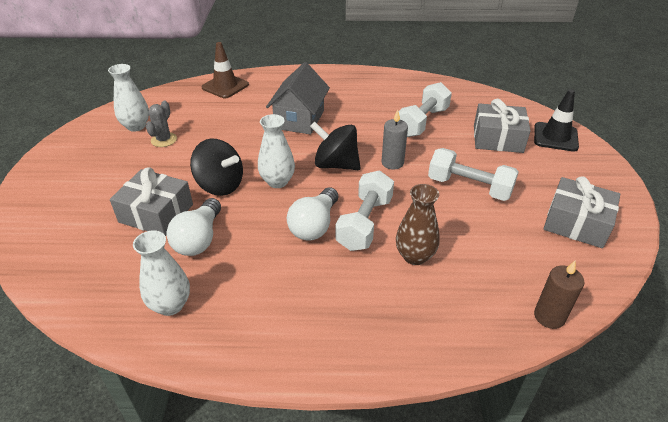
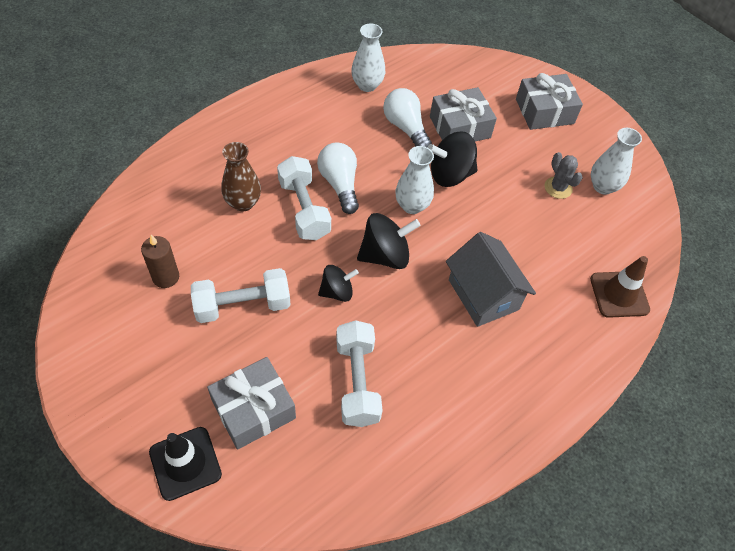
camera: 135 degrees right, 15 degrees up
grey candle [382,110,408,170] -> black spinning top [318,265,359,302]
brown candle [534,261,585,329] -> brown candle moved to [141,235,179,288]
grey gift [543,176,620,248] -> grey gift moved to [516,73,583,130]

